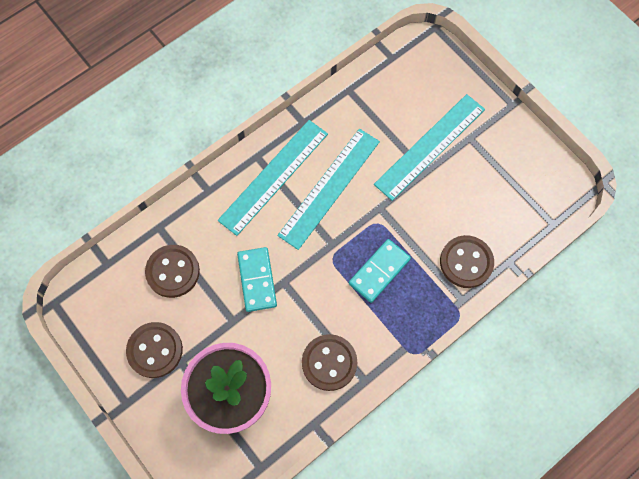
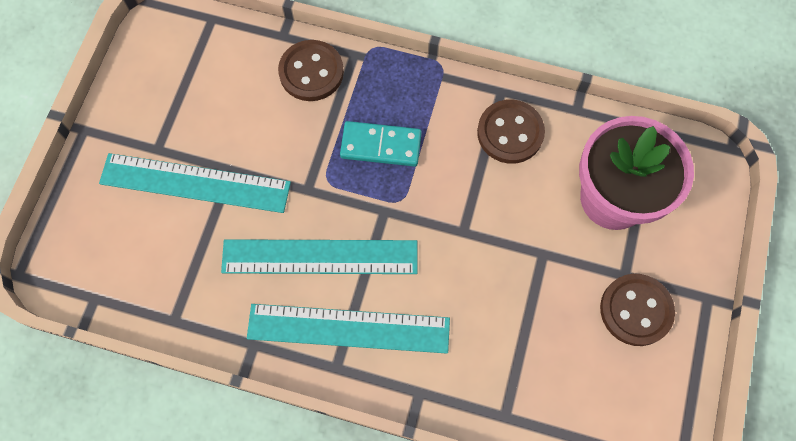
camera: 125 degrees left, 0 degrees up
brown button [145,245,200,298] -> none
turquoise domino [237,247,277,312] -> none

